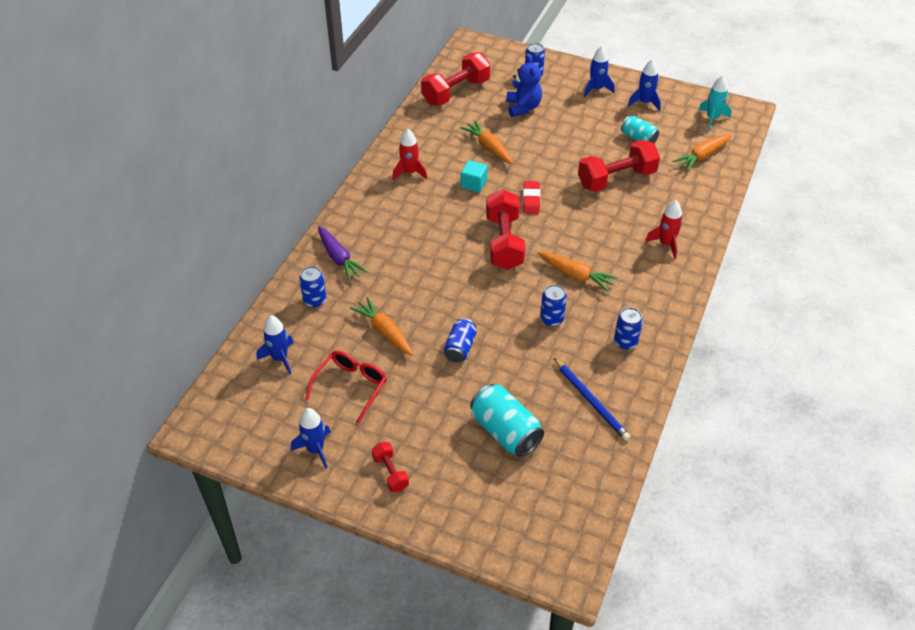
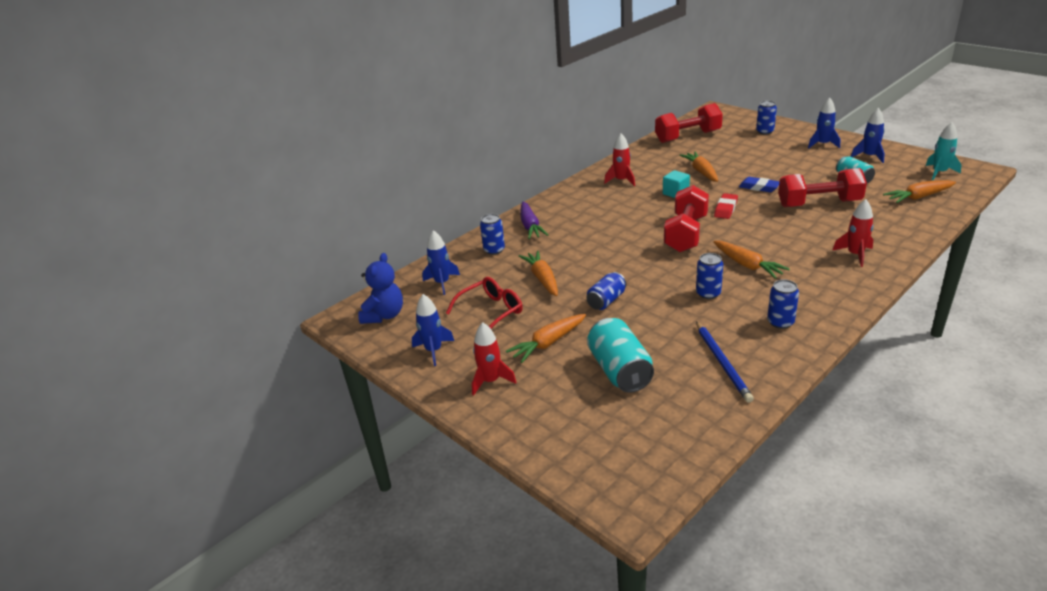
camera: 25 degrees right, 15 degrees down
red dumbbell [372,442,409,492] -> red rocket [472,322,516,396]
blue teddy bear [506,55,542,117] -> blue teddy bear moved to [358,253,403,324]
none -> orange carrot [506,314,586,363]
none -> blue eraser [739,177,780,192]

